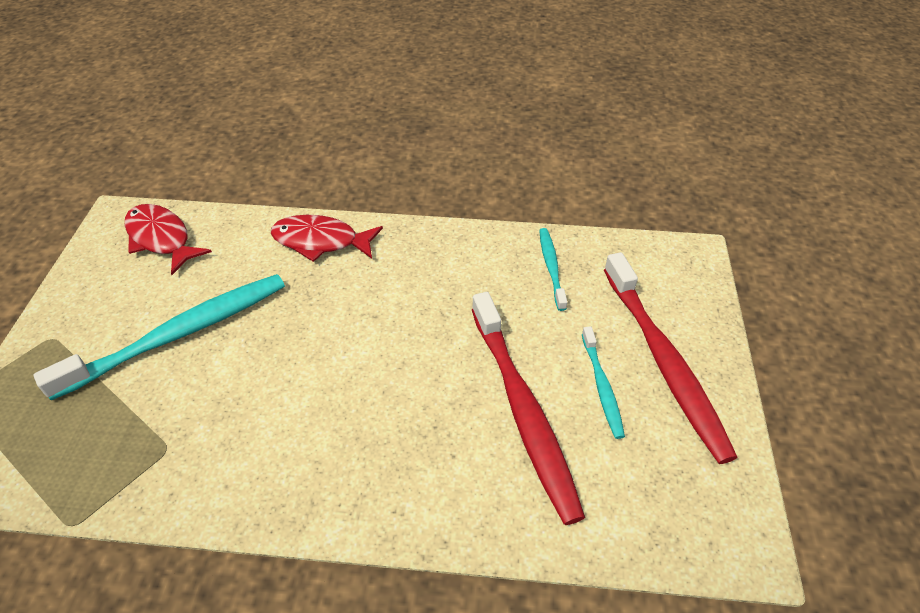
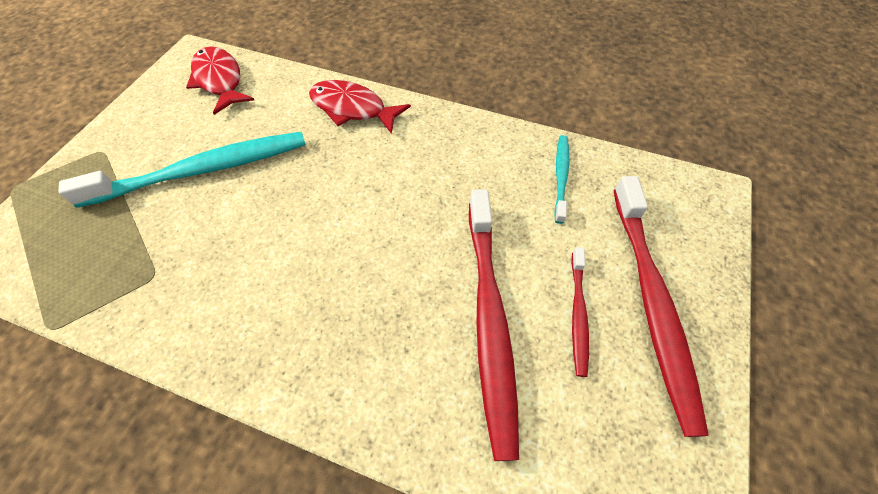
camera: 15 degrees right, 10 degrees up
turquoise toothbrush [582,326,625,439] -> red toothbrush [571,247,589,377]

